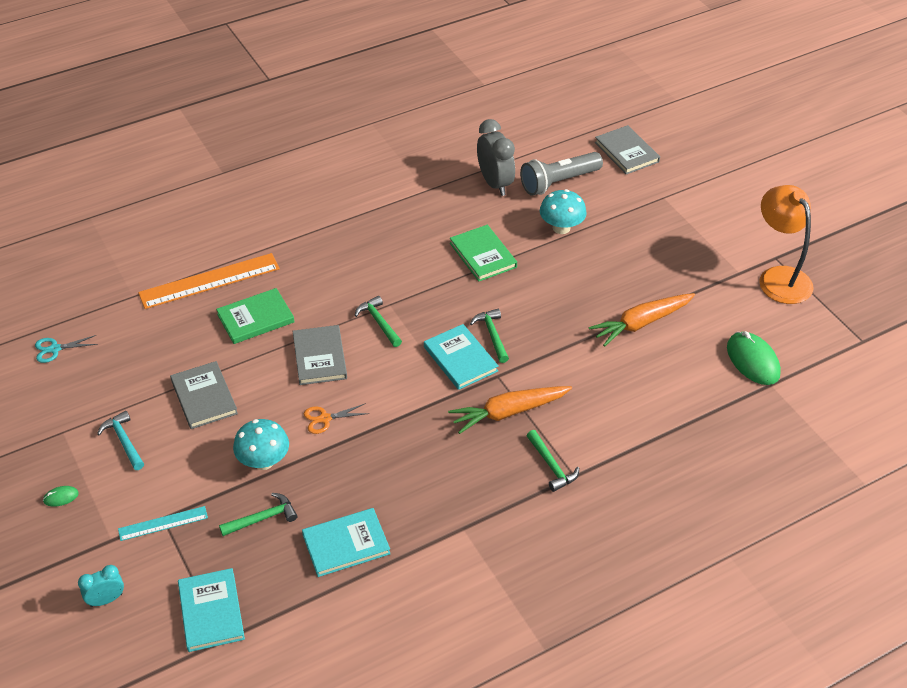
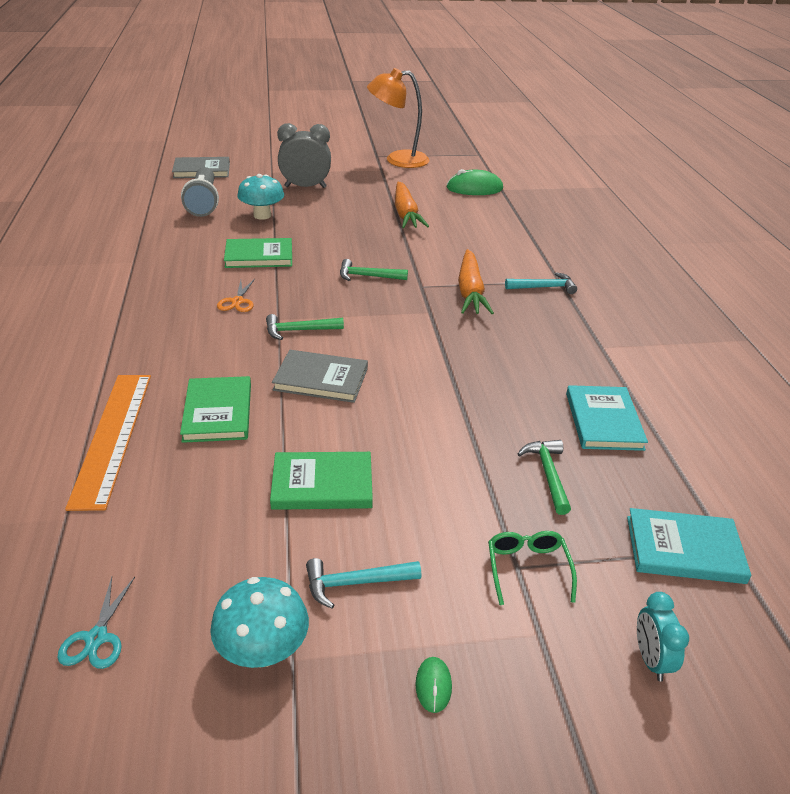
camera: 70 degrees left, 10 degrees down
turquoise ruler [118,506,208,541] -> green glasses [488,531,577,605]
grey book [170,361,238,429] -> green book [270,452,373,510]
turquoise mushroom [233,419,289,470] -> turquoise mushroom moved to [210,577,309,668]
orange scissors [304,403,369,434] -> orange scissors moved to [217,279,255,312]
turquoise book [424,324,499,390] -> none
grey clock [477,119,515,196] -> grey clock moved to [277,123,331,188]
green hammer [527,430,579,492] -> turquoise hammer [505,272,577,294]

